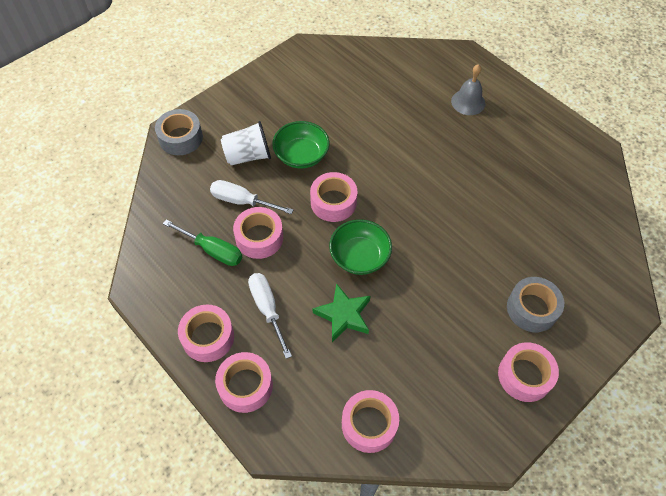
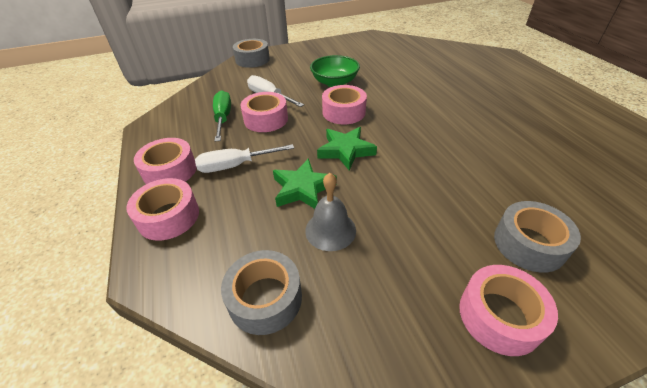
camera: 25 degrees right, 15 degrees down
green screwdriver [163,220,243,266] -> green screwdriver turned 150 degrees counterclockwise [213,90,231,141]
white cup [221,121,271,165] -> none
white screwdriver [248,273,292,359] -> white screwdriver turned 105 degrees counterclockwise [195,144,294,173]
green bowl [329,219,392,275] -> green star [317,127,377,170]
pink tape [342,390,399,453] -> grey tape [221,250,302,335]
grey bell [451,64,485,115] -> grey bell moved to [305,173,356,251]

